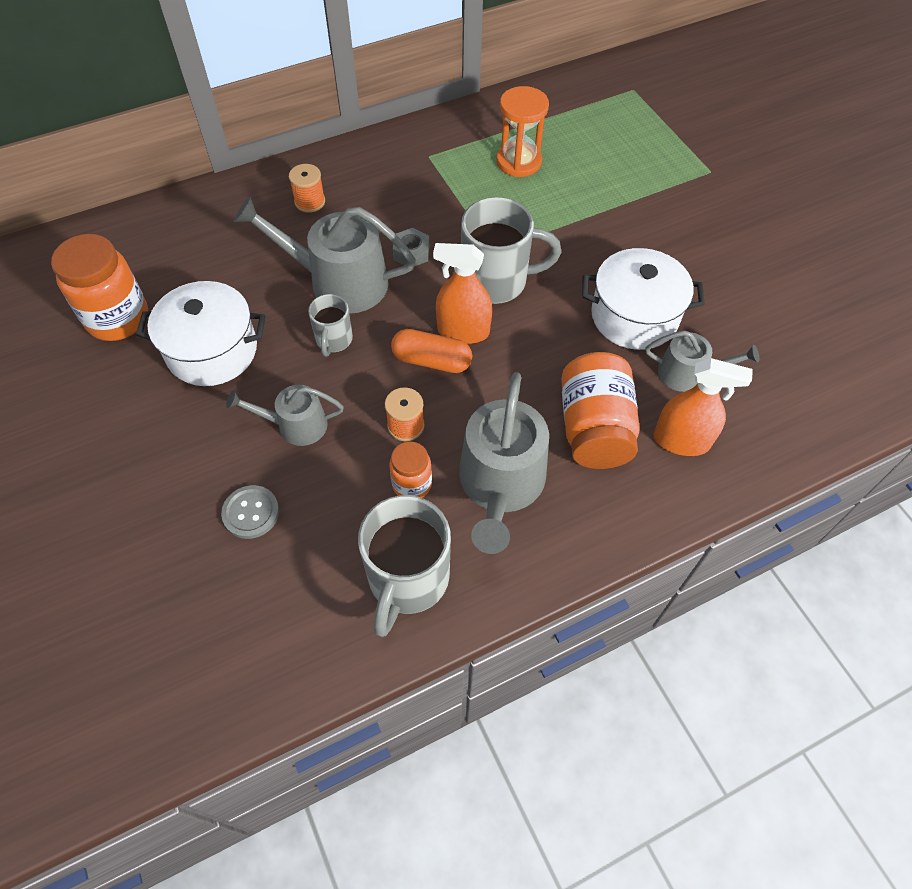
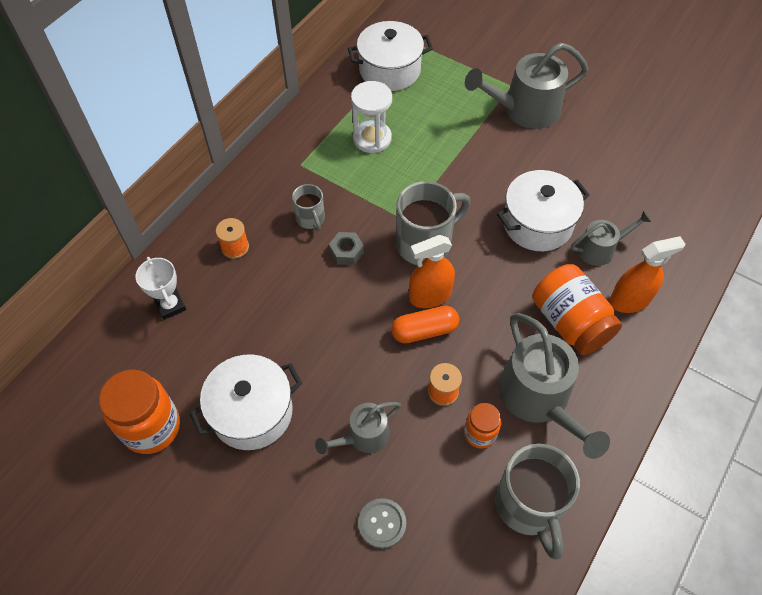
camera: 30 degrees left, 0 degrees up
grey watering can [234,197,416,314] -> grey watering can moved to [465,43,588,129]
grey mug [308,294,353,357] -> grey mug moved to [292,184,325,231]
orange hourglass [496,86,549,177] -> white hourglass [351,81,392,153]
none -> white trophy [136,257,186,320]
none -> white pot [348,21,433,91]

